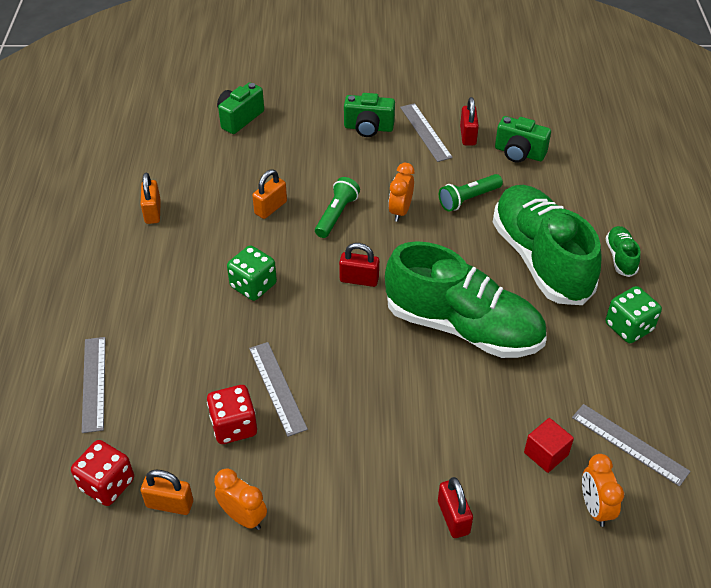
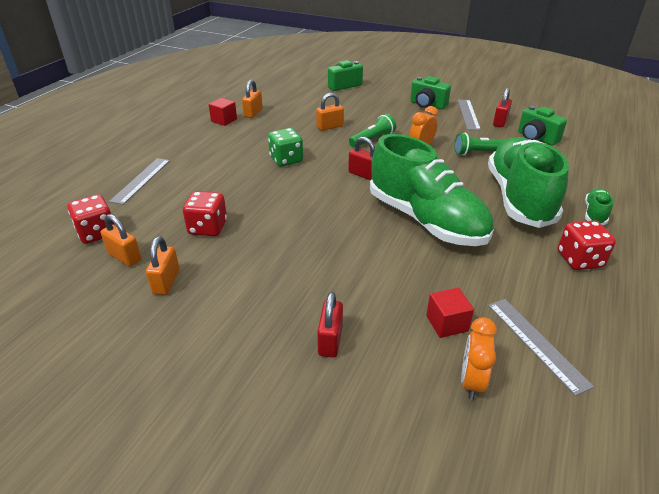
camera: 25 degrees right, 10 degrees down
orange clock [214,468,267,530] -> orange padlock [146,236,180,295]
grey ruler [249,342,308,437] -> none
green dice [605,286,662,343] -> red dice [558,220,616,270]
none -> red cube [209,98,237,126]

